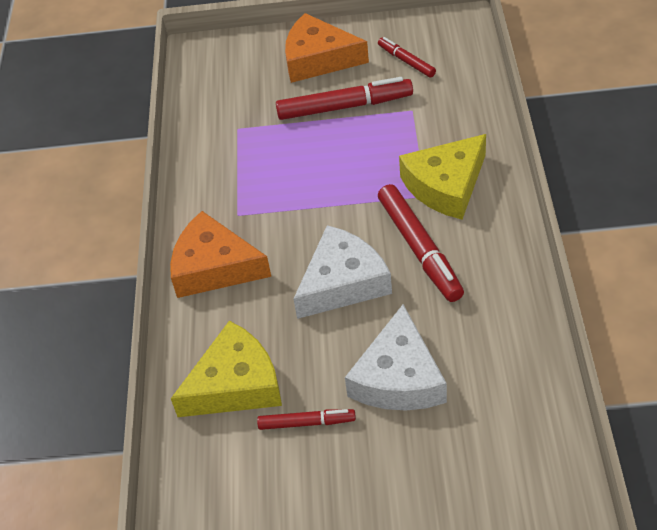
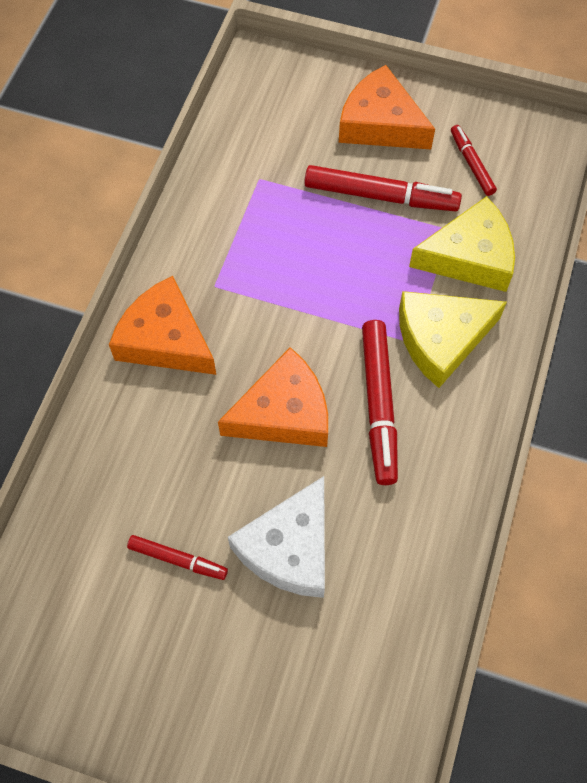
camera: 15 degrees right, 15 degrees up
yellow cheese [171,321,282,417] -> yellow cheese moved to [409,196,515,292]
white cheese [294,225,392,319] -> orange cheese [218,347,328,447]

